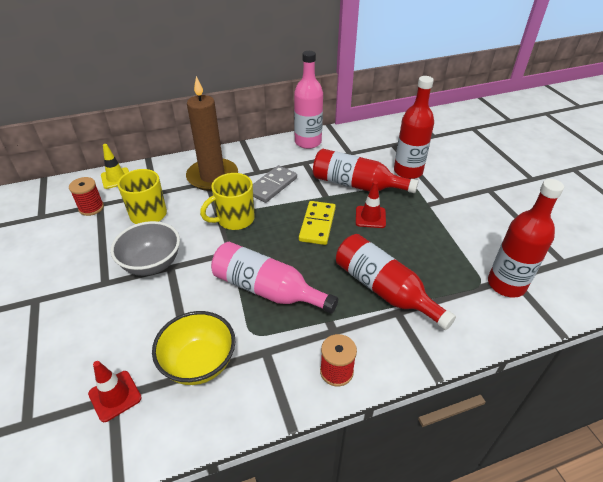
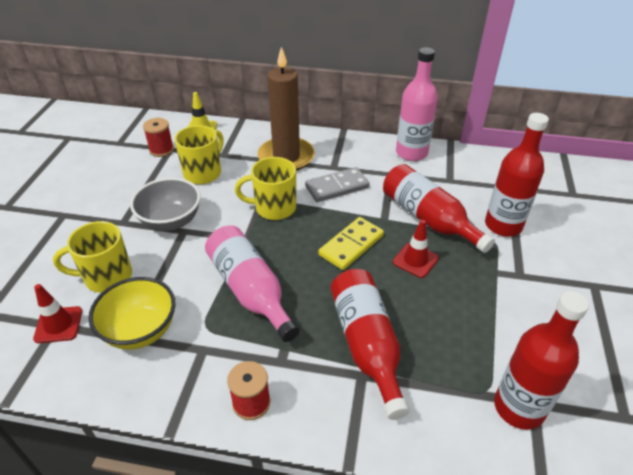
camera: 30 degrees right, 0 degrees up
none -> yellow mug [53,221,132,293]

